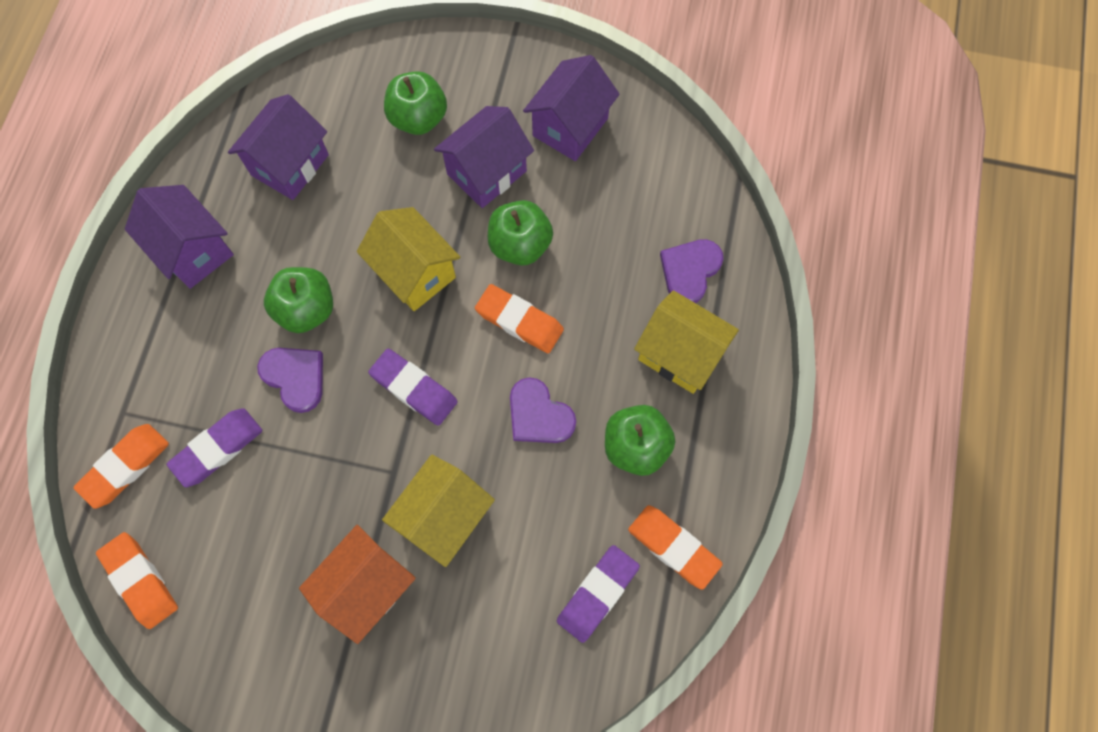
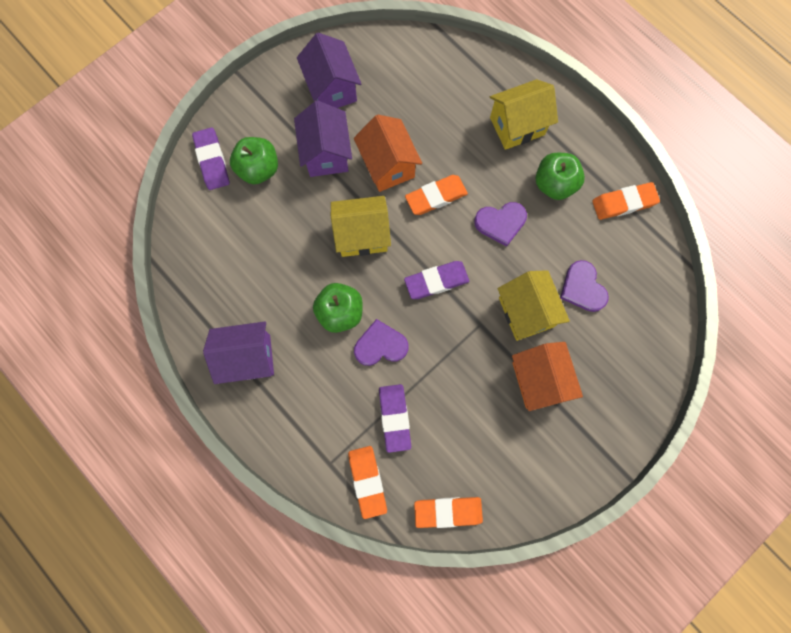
camera: 55 degrees left, 5 degrees up
purple house [228,94,329,200] -> none
green apple [488,200,553,266] -> orange house [354,115,422,192]
purple eraser [557,545,640,643] -> purple eraser moved to [192,128,230,190]
purple heart [660,239,724,303] -> purple heart moved to [560,260,609,312]

